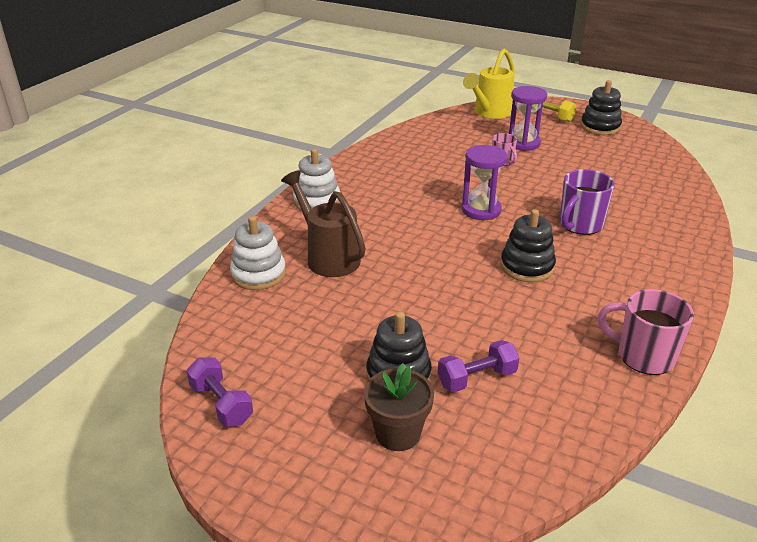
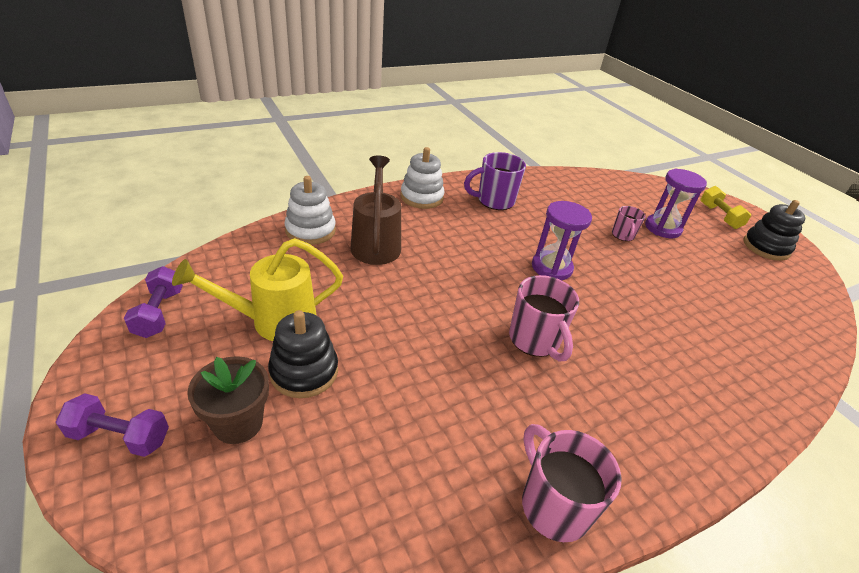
camera: 30 degrees right, 5 degrees up
purple dumbbell [438,340,519,392] -> purple dumbbell moved to [56,393,169,457]
yellow watering can [463,49,515,119] -> yellow watering can moved to [172,238,343,341]
black stacking toy [500,209,556,282] -> pink mug [509,275,579,361]
purple mug [560,169,615,235] -> purple mug moved to [464,152,526,210]

